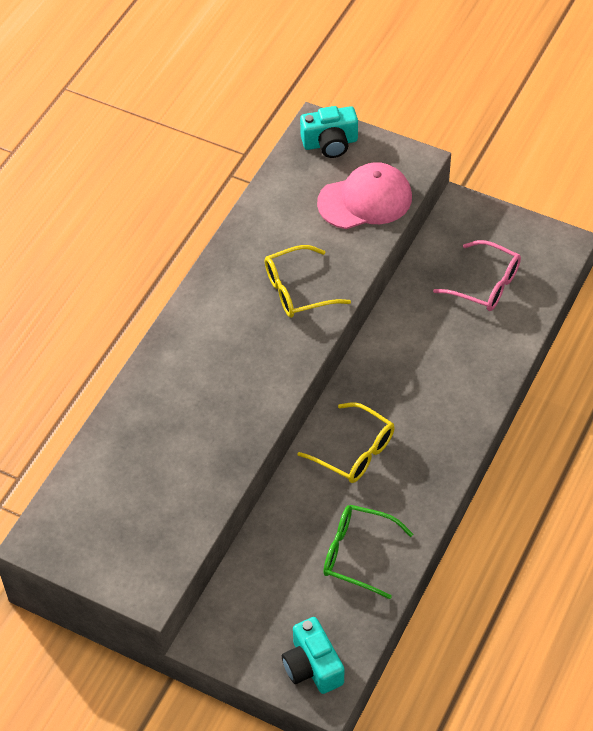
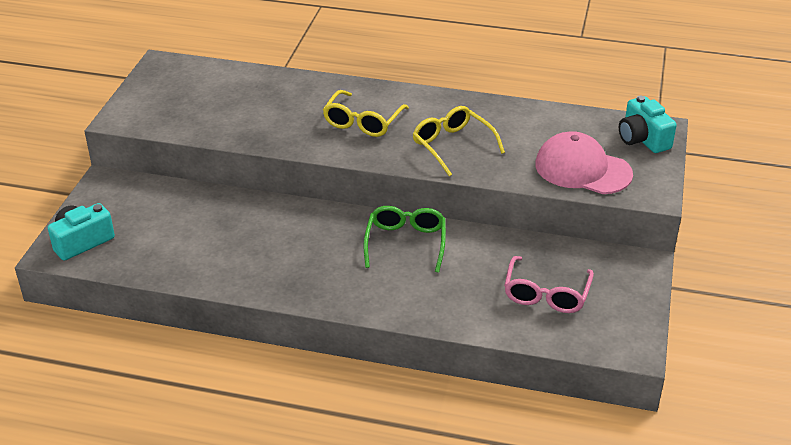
camera: 75 degrees right, 15 degrees down
yellow glasses [297,402,395,483] -> yellow glasses moved to [323,90,409,137]
pink cap [317,162,412,229] -> pink cap turned 150 degrees clockwise [535,131,633,194]
green glasses [323,505,413,599] -> green glasses moved to [364,206,446,273]

